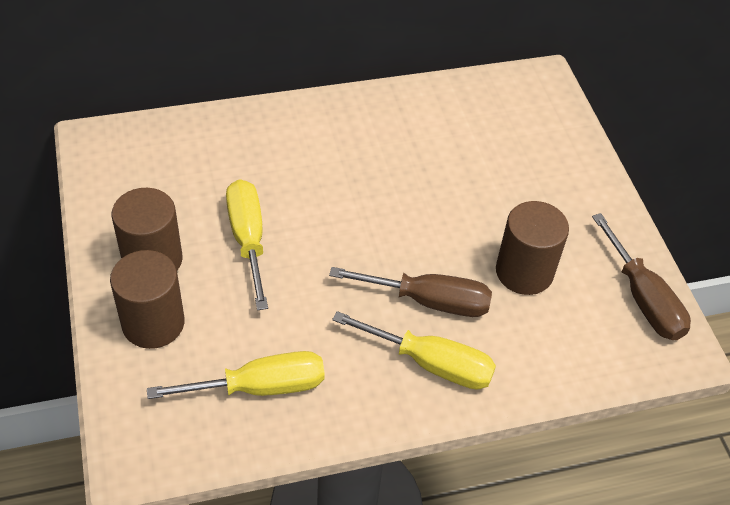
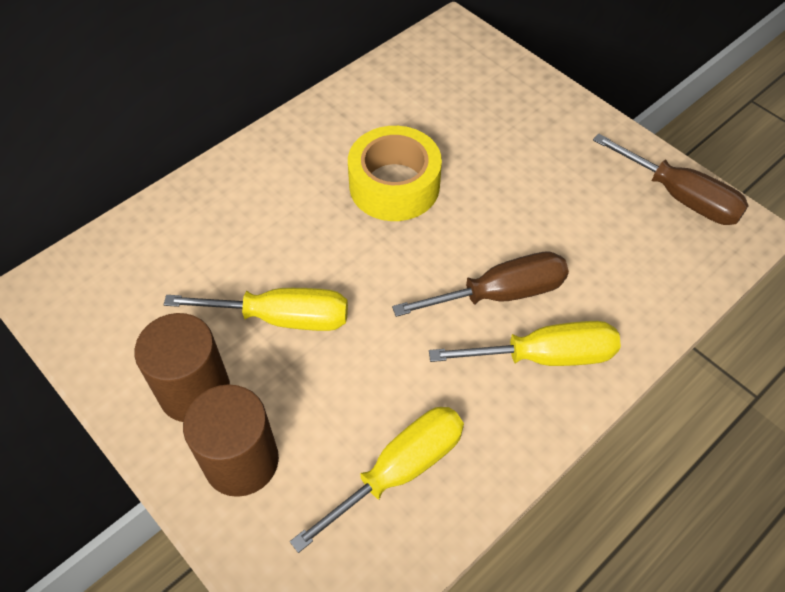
camera: 25 degrees left, 5 degrees up
yellow screwdriver [226,179,268,310] -> yellow screwdriver turned 135 degrees clockwise [164,288,348,331]
brown cylinder [496,201,569,295] -> none
none -> yellow tape [348,126,442,221]

